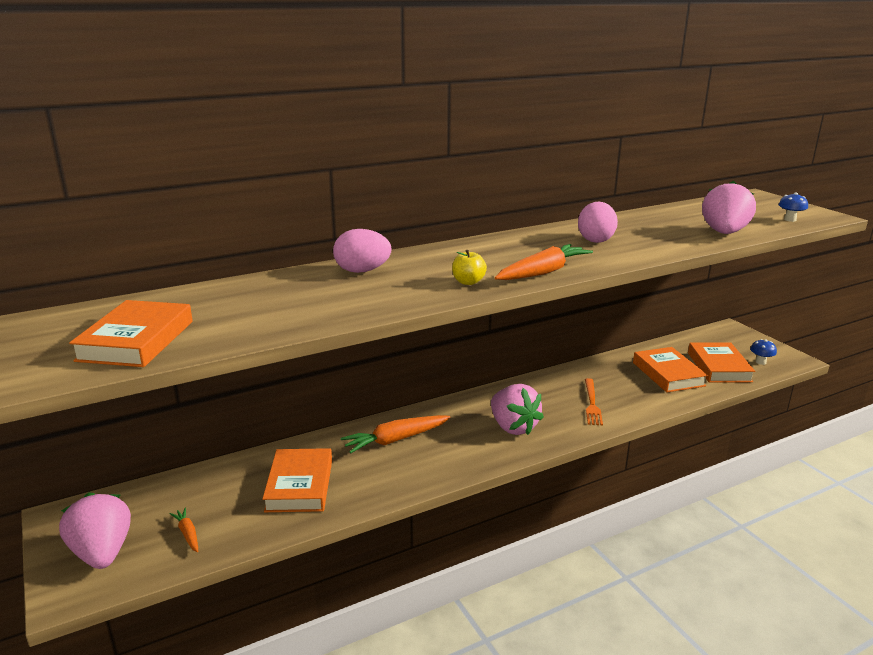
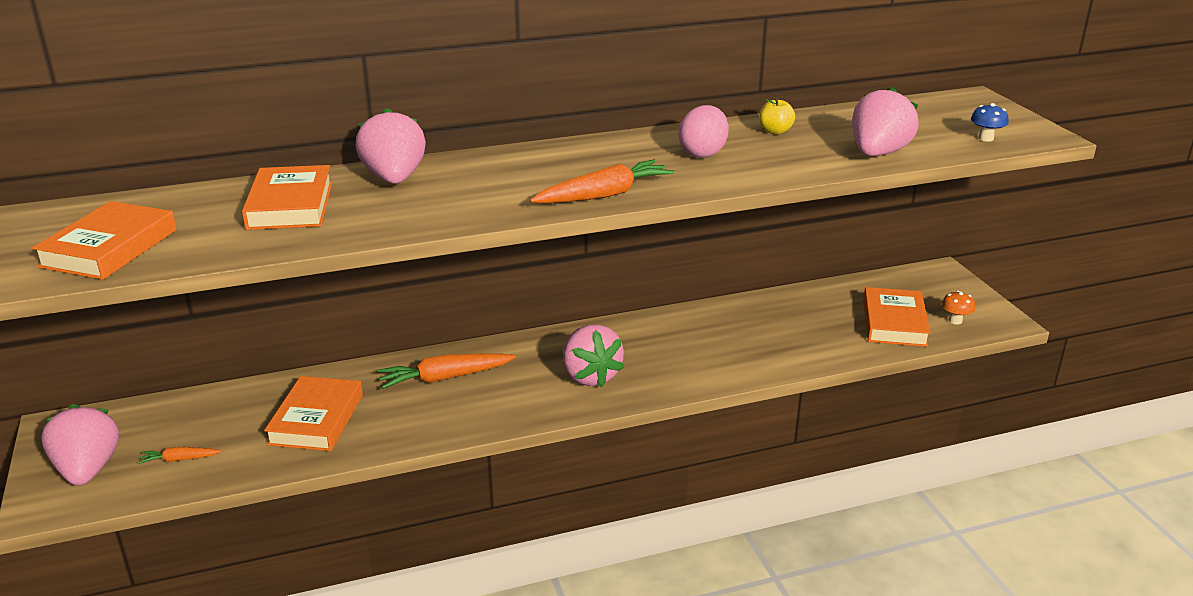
camera: 10 degrees right, 5 degrees up
orange carrot [169,508,198,552] -> orange carrot turned 75 degrees counterclockwise [138,447,222,464]
pink egg [333,229,392,273] -> pink strawberry [355,108,426,184]
yellow apple [452,250,487,285] -> yellow apple moved to [759,97,795,134]
orange fork [585,378,603,425] -> none
orange book [633,347,708,393] -> orange book moved to [242,165,332,230]
blue mushroom [750,339,777,365] -> orange mushroom [941,291,975,325]

